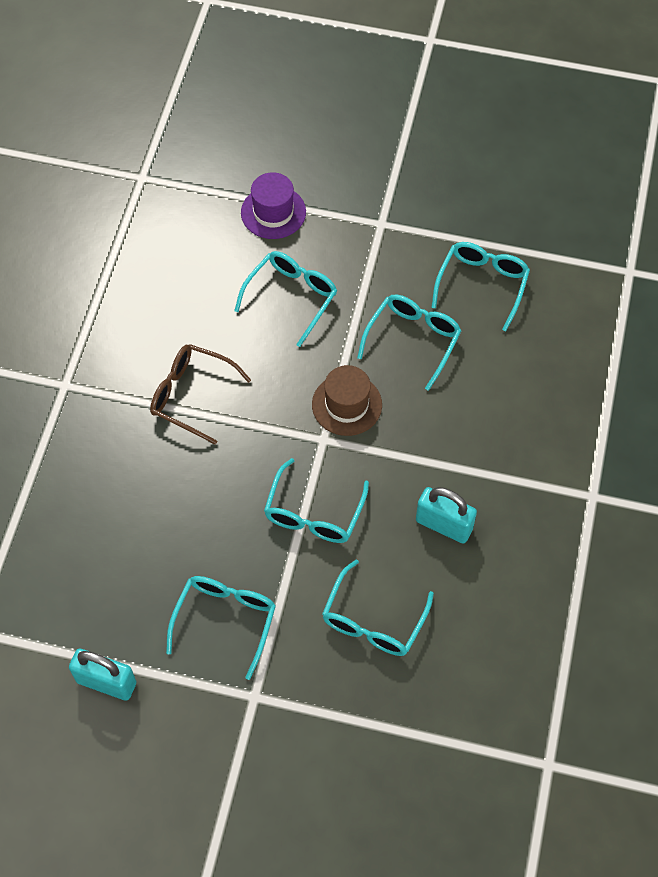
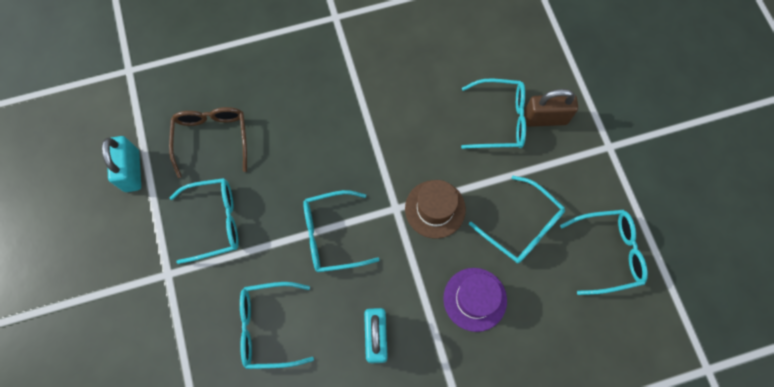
camera: 60 degrees right, 10 degrees up
brown glasses [150,344,251,445] -> brown glasses moved to [169,107,247,178]
purple hat [241,172,306,239] -> purple hat moved to [443,268,507,332]
turquoise glasses [357,294,462,391] -> turquoise glasses turned 45 degrees clockwise [469,176,565,264]
none -> brown padlock [524,89,578,127]

